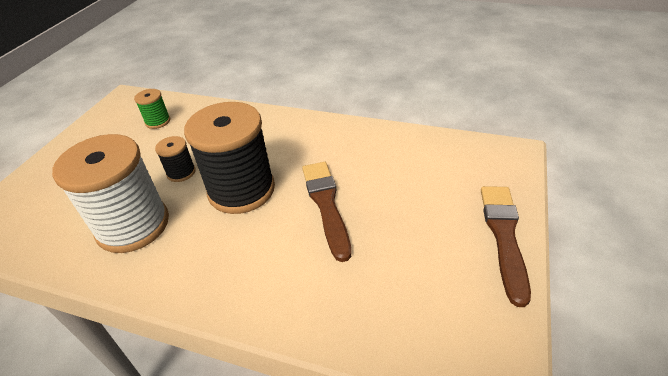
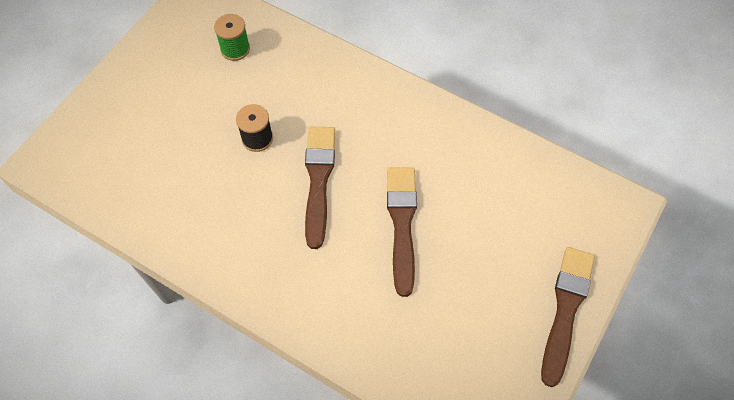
camera: 10 degrees right, 20 degrees up
white spool [52,134,169,253] -> none
black spool [184,102,275,214] -> brown brush [305,127,335,249]

